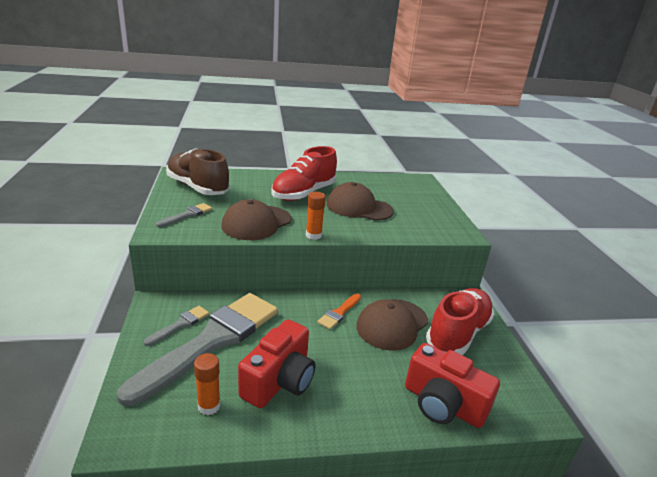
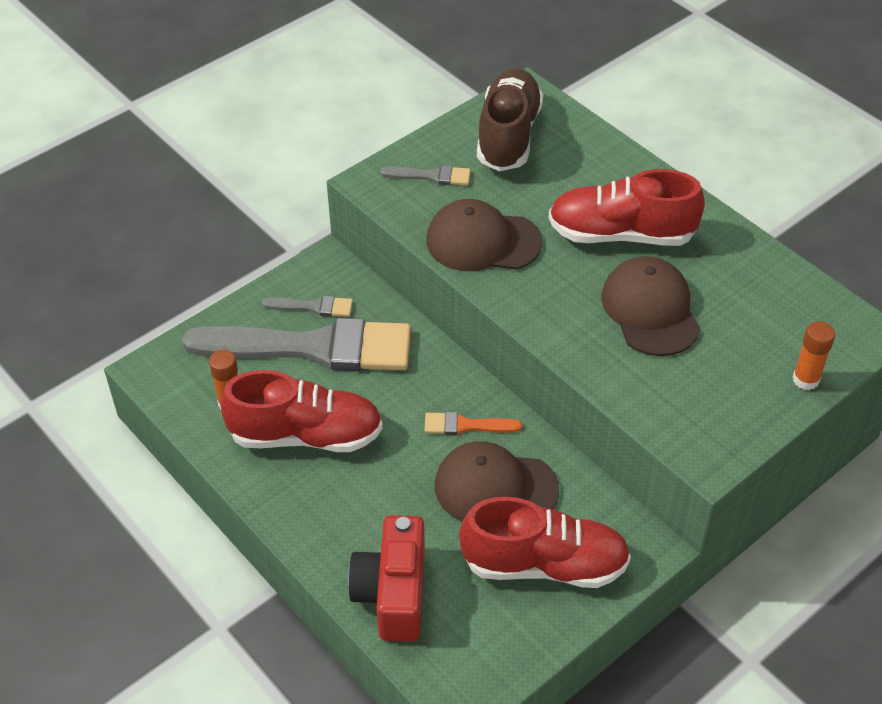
camera: 60 degrees right, 20 degrees up
red camera [238,319,316,408] -> red shoe [220,370,383,452]
orange glue stick [306,192,326,240] -> orange glue stick moved to [793,321,835,390]

